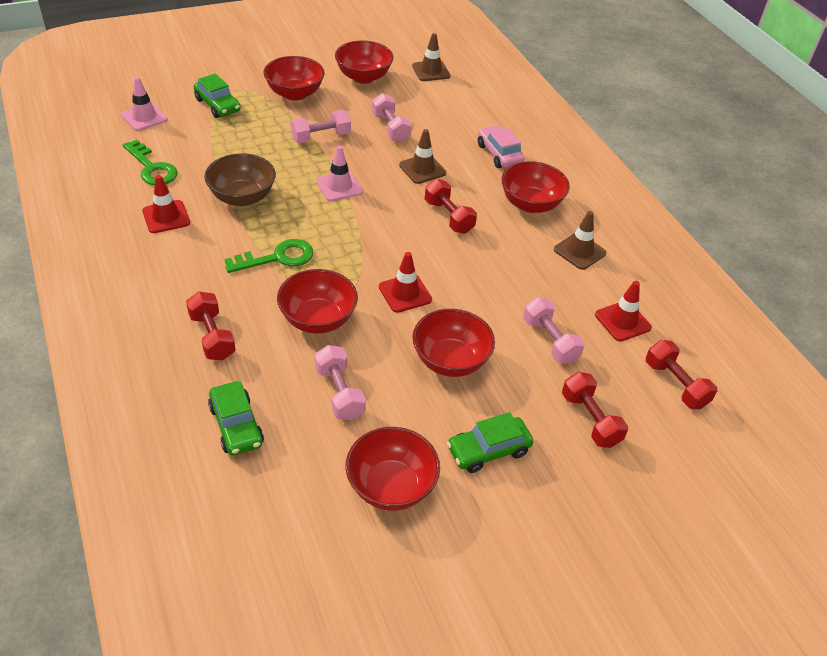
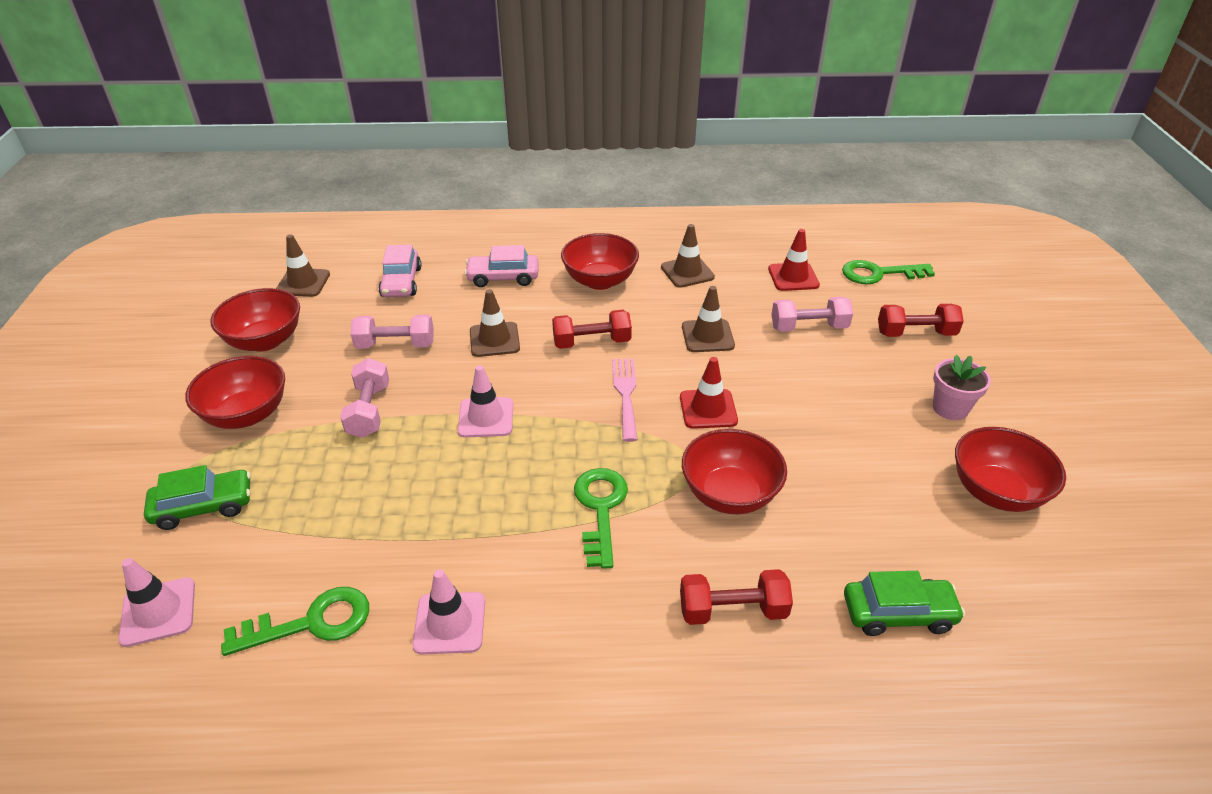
camera: 65 degrees left, 5 degrees down
red traffic cone [142,175,190,233] -> pink traffic cone [412,569,485,654]
brown bowl [204,153,276,206] -> none
pink dumbbell [315,345,366,420] -> none
red bowl [412,309,495,377] -> none
green car [447,412,534,473] -> pink flower pot [933,355,991,420]
red dumbbell [646,340,717,409] -> green key [842,260,935,284]
none -> pink car [378,245,422,297]
none -> pink fork [612,358,637,442]
none -> brown traffic cone [682,286,735,352]

